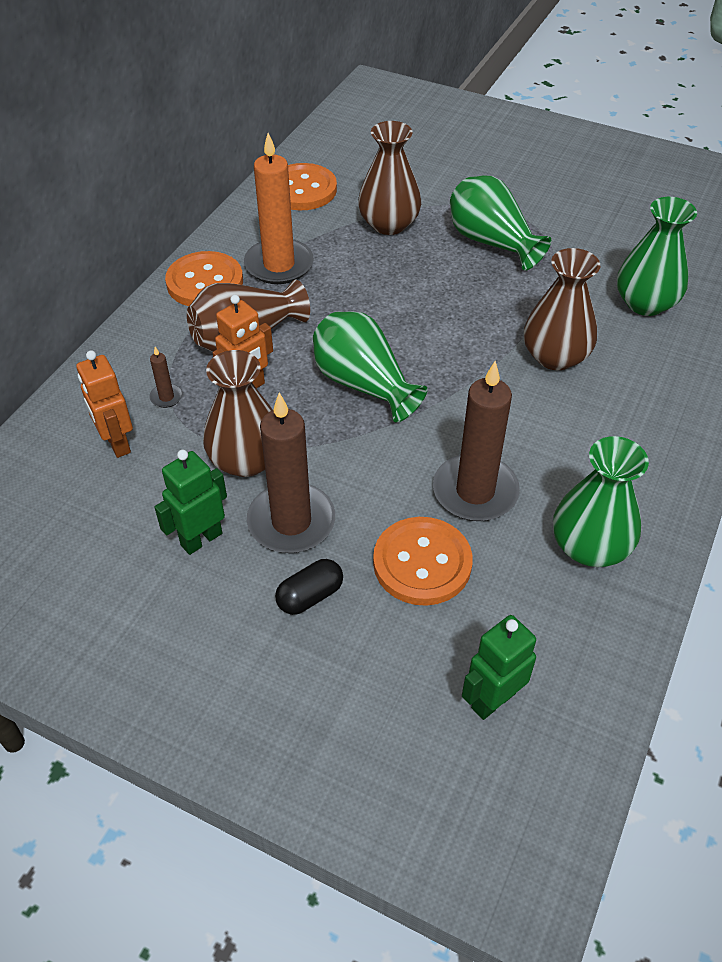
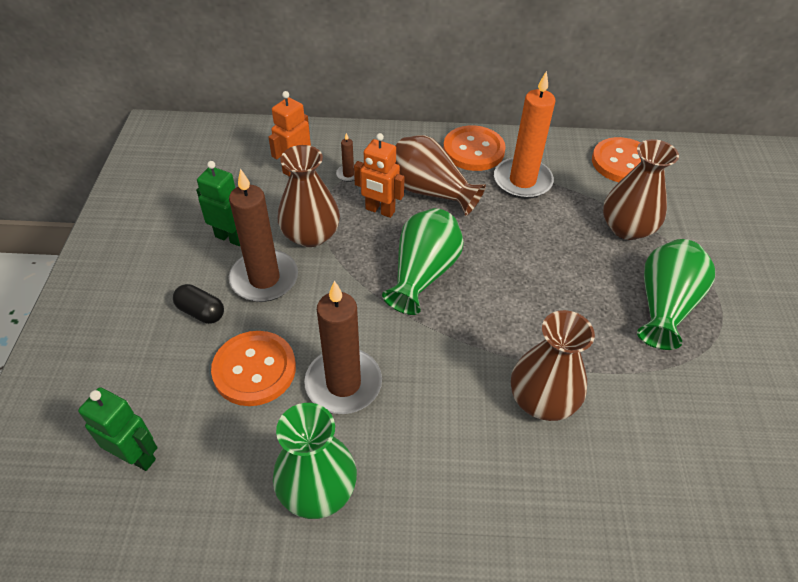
camera: 65 degrees right, 0 degrees up
green vase [617,197,697,316] -> none

